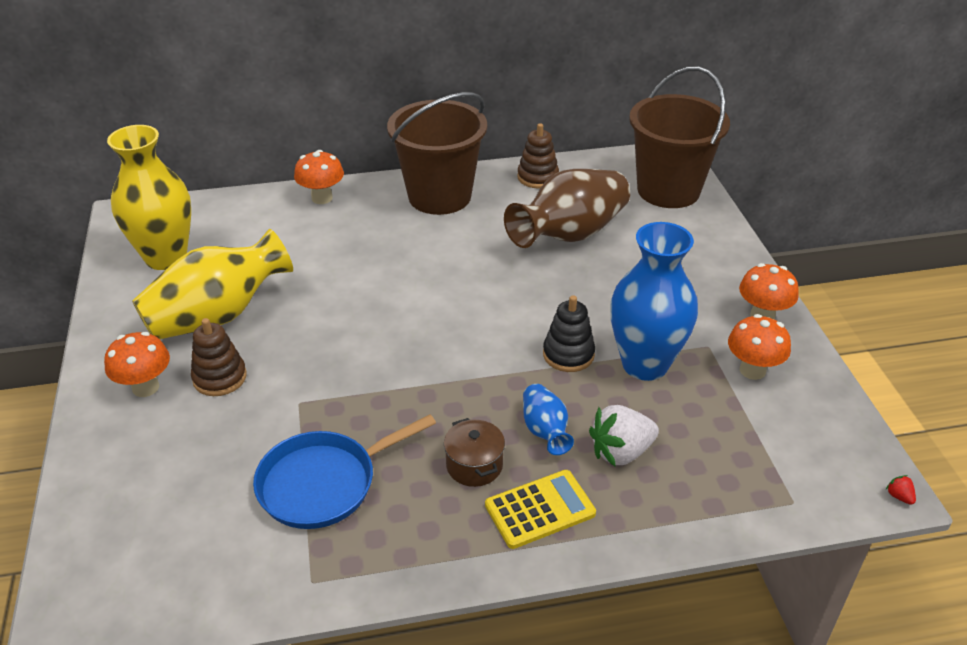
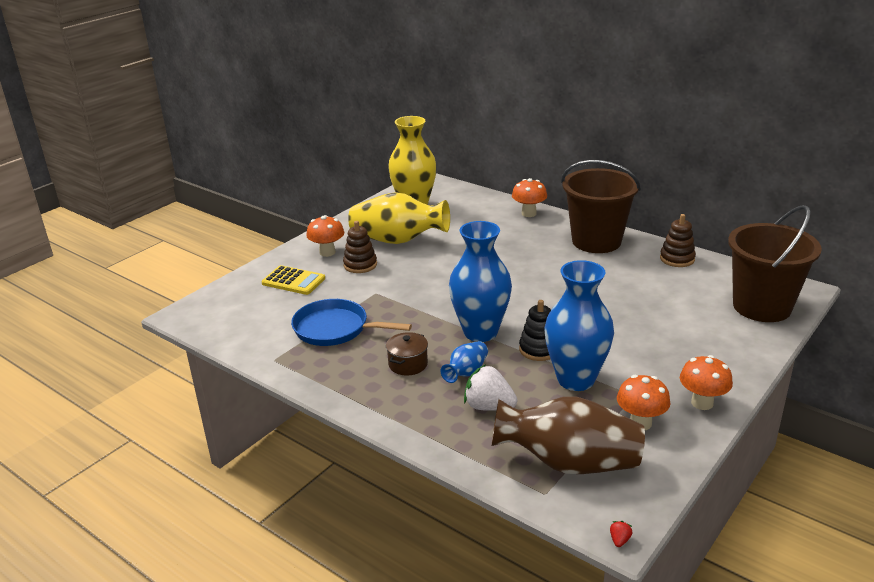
camera: 50 degrees right, 10 degrees down
yellow calculator [485,470,596,549] -> yellow calculator moved to [262,265,325,295]
brown vase [504,169,630,248] -> brown vase moved to [492,397,645,474]
none -> blue vase [449,221,512,342]

